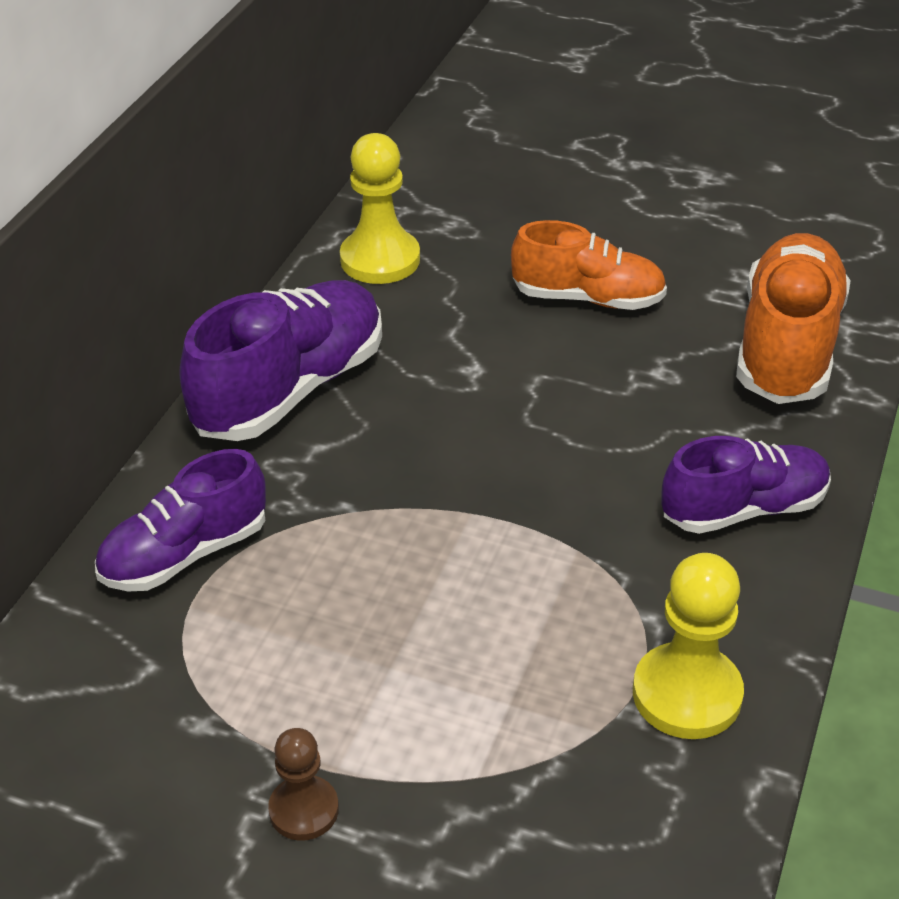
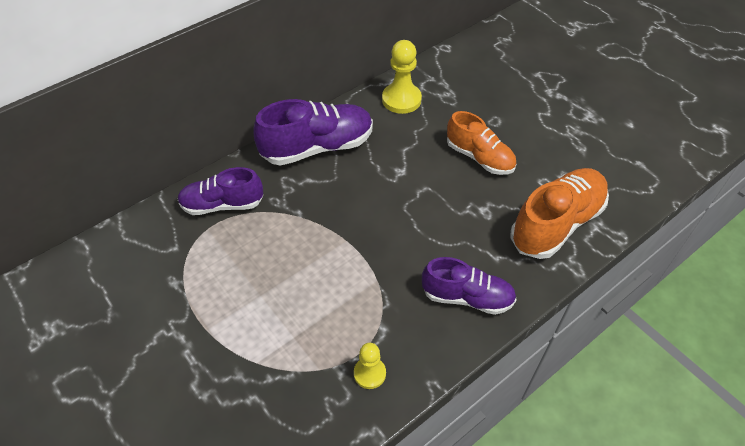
camera: 30 degrees right, 10 degrees up
brown pawn [268,728,339,841] -> none
yellow pawn [633,553,744,739] -> yellow pawn [354,343,386,389], size x0.60

